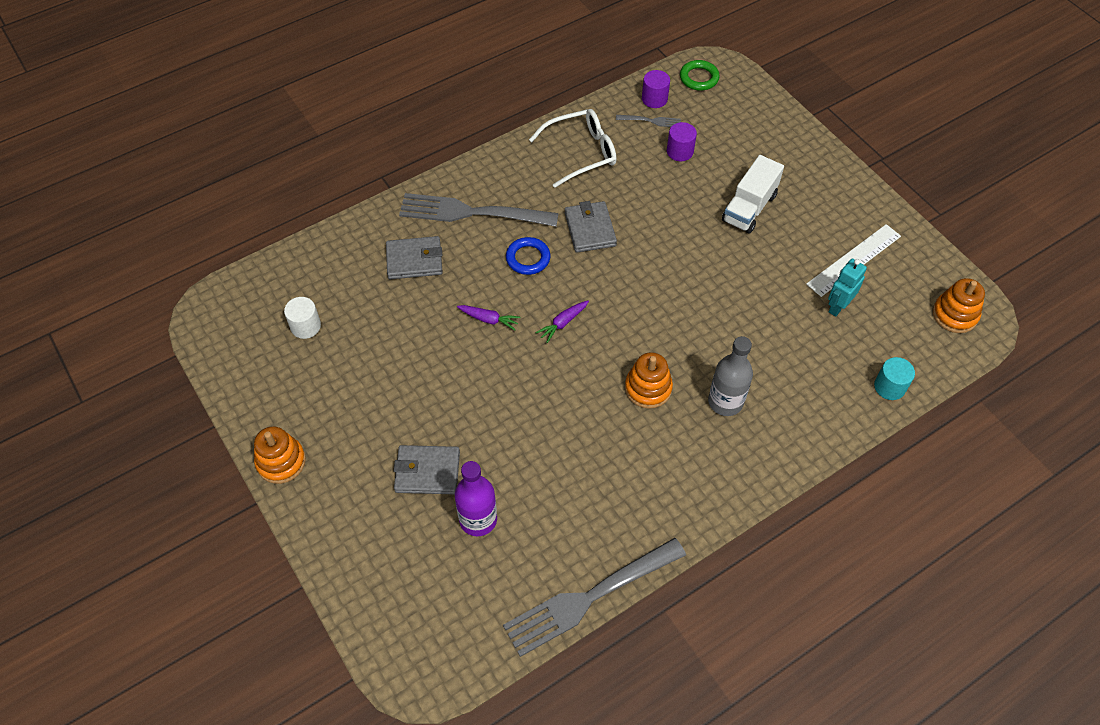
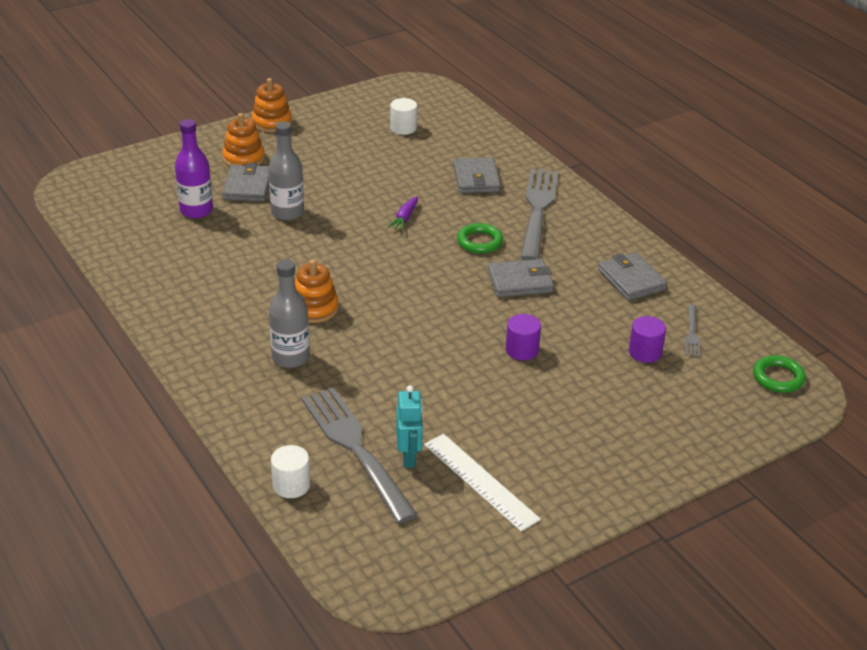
camera: 90 degrees right, 20 degrees down
grey fork [503,538,686,657] -> grey fork moved to [302,388,418,524]
blue ring [506,237,550,275] -> green ring [457,223,503,254]
white glasses [529,109,617,188] -> grey wallet [598,252,667,301]
purple carrot [535,301,589,343] -> none
purple cylinder [642,70,670,108] -> purple cylinder moved to [506,314,541,361]
white truck [722,155,784,233] -> none
turquoise robot [828,259,867,317] -> turquoise robot turned 45 degrees clockwise [396,385,423,468]
turquoise cylinder [874,357,915,400] -> white cylinder [271,445,310,498]
orange stacking toy [933,278,985,333] -> orange stacking toy moved to [222,113,265,167]
none -> grey bottle [268,121,304,220]

